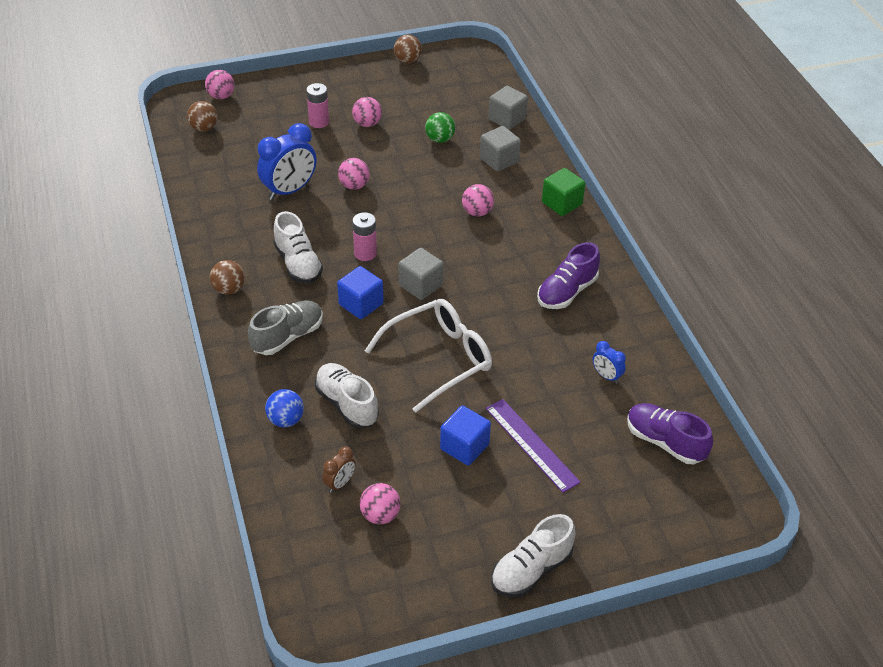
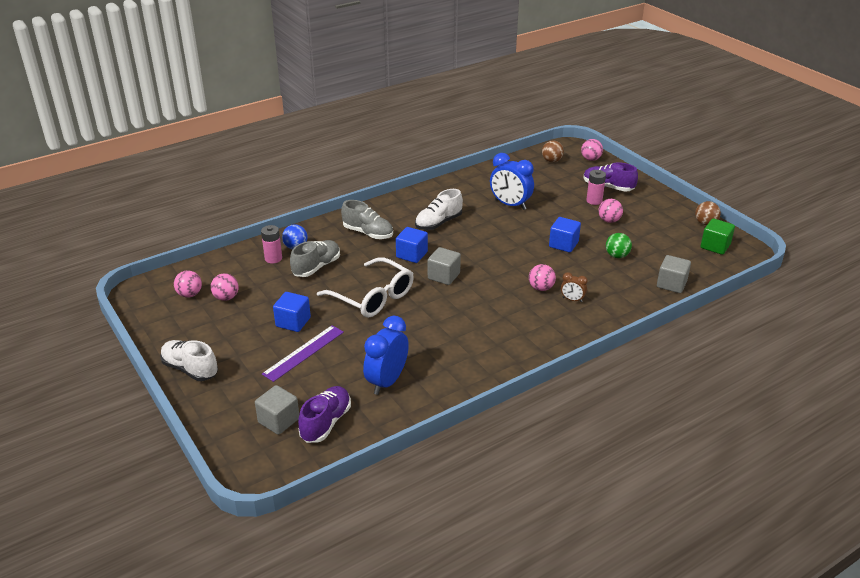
camera: 75 degrees right, 10 degrees down
brown ball [210,260,245,295] -> none
white shoe [315,363,379,428] -> grey shoe [290,240,340,277]
brown clock [322,447,356,493] -> brown clock moved to [561,272,588,302]
pink ball [338,158,370,190] -> pink ball moved to [174,271,202,298]
pink battery [352,212,377,261] -> pink battery moved to [261,225,282,263]
grey cube [480,126,521,172] -> grey cube moved to [255,385,299,435]
purple shoe [537,242,600,309] -> purple shoe moved to [584,162,638,192]
green cube [542,168,586,216] -> green cube moved to [701,218,735,255]
blue clock [593,341,626,383] -> blue clock [363,316,409,395], size x2.01
none -> blue cube [549,217,581,252]

